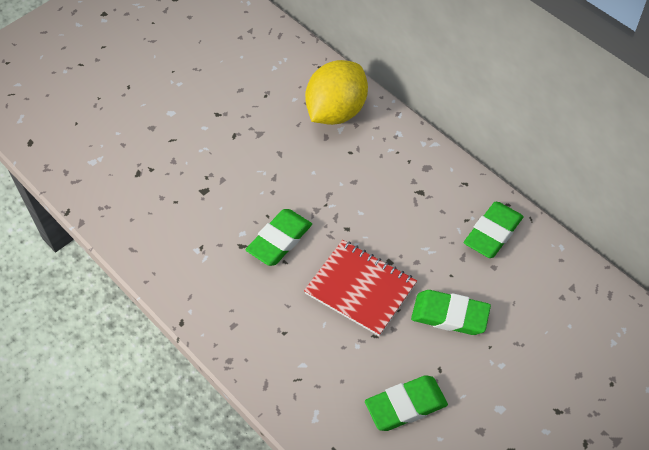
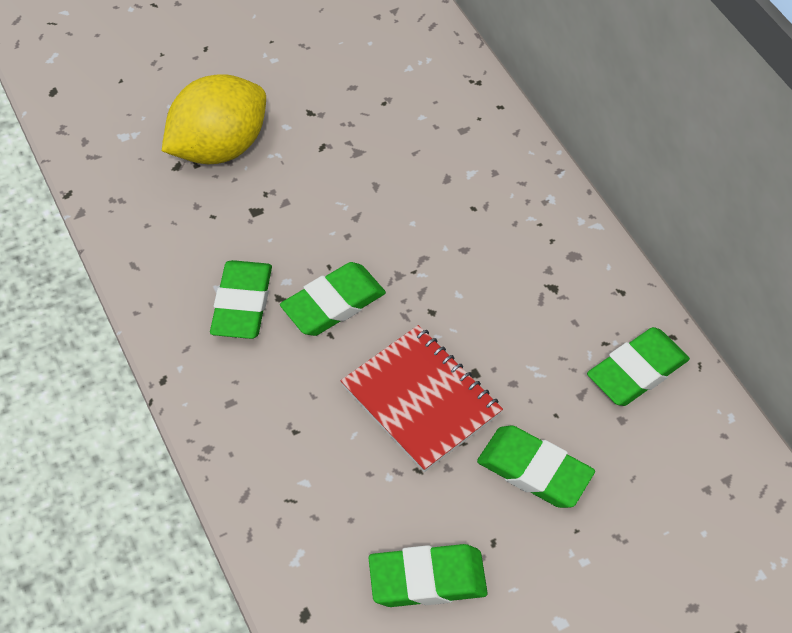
camera: 15 degrees right, 0 degrees up
yellow lemon [305,60,368,125] -> yellow lemon moved to [162,74,266,164]
none -> green eraser [210,260,272,339]

